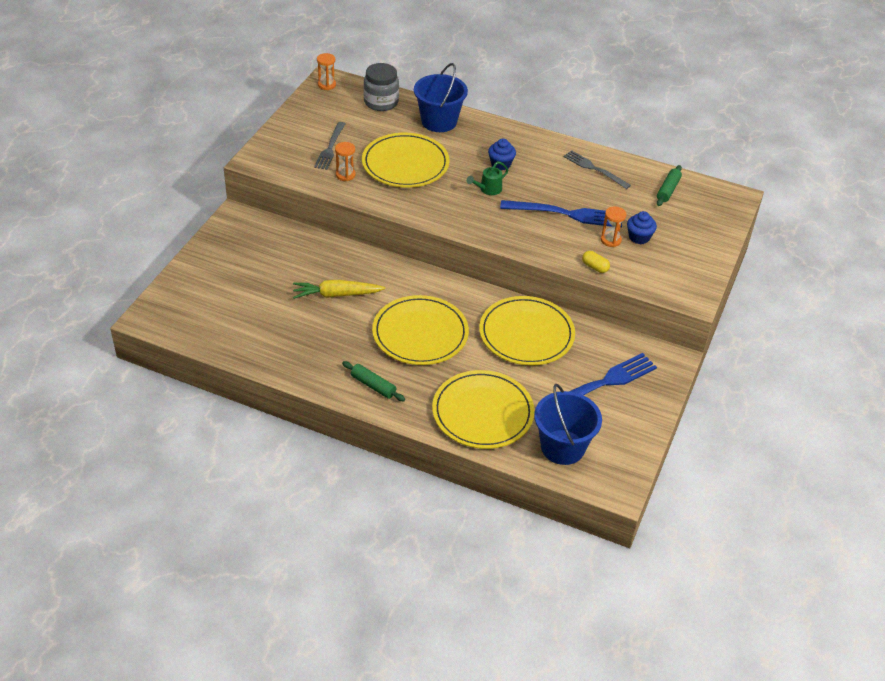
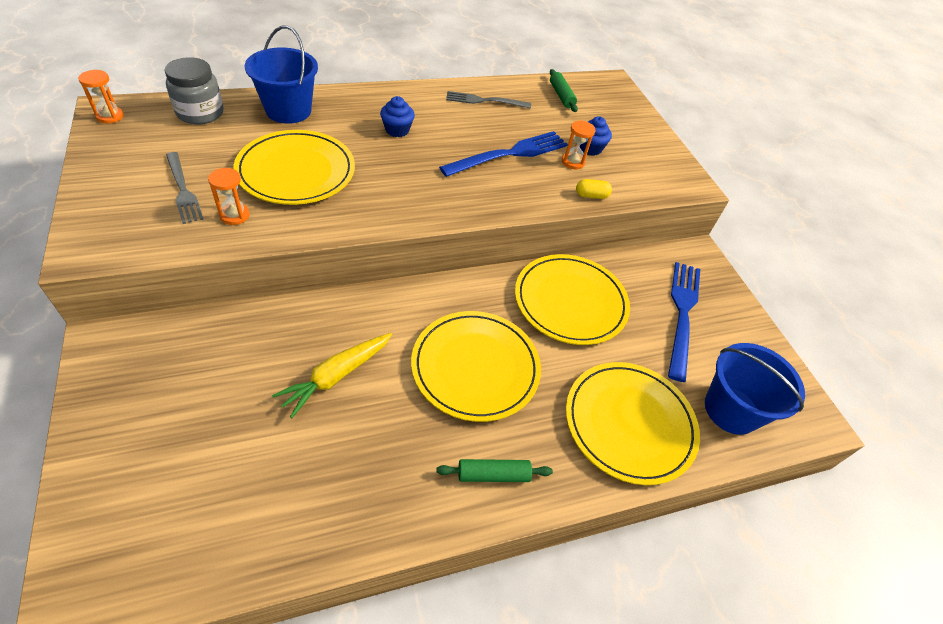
camera: 45 degrees left, 5 degrees up
green watering can [467,161,508,195] -> none

